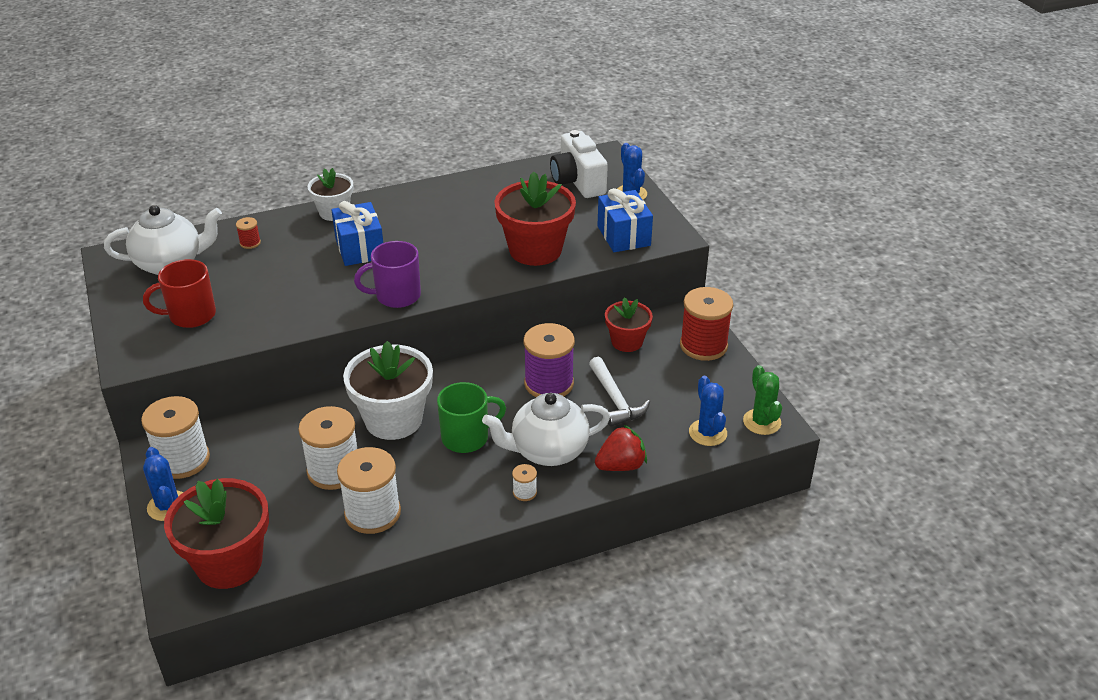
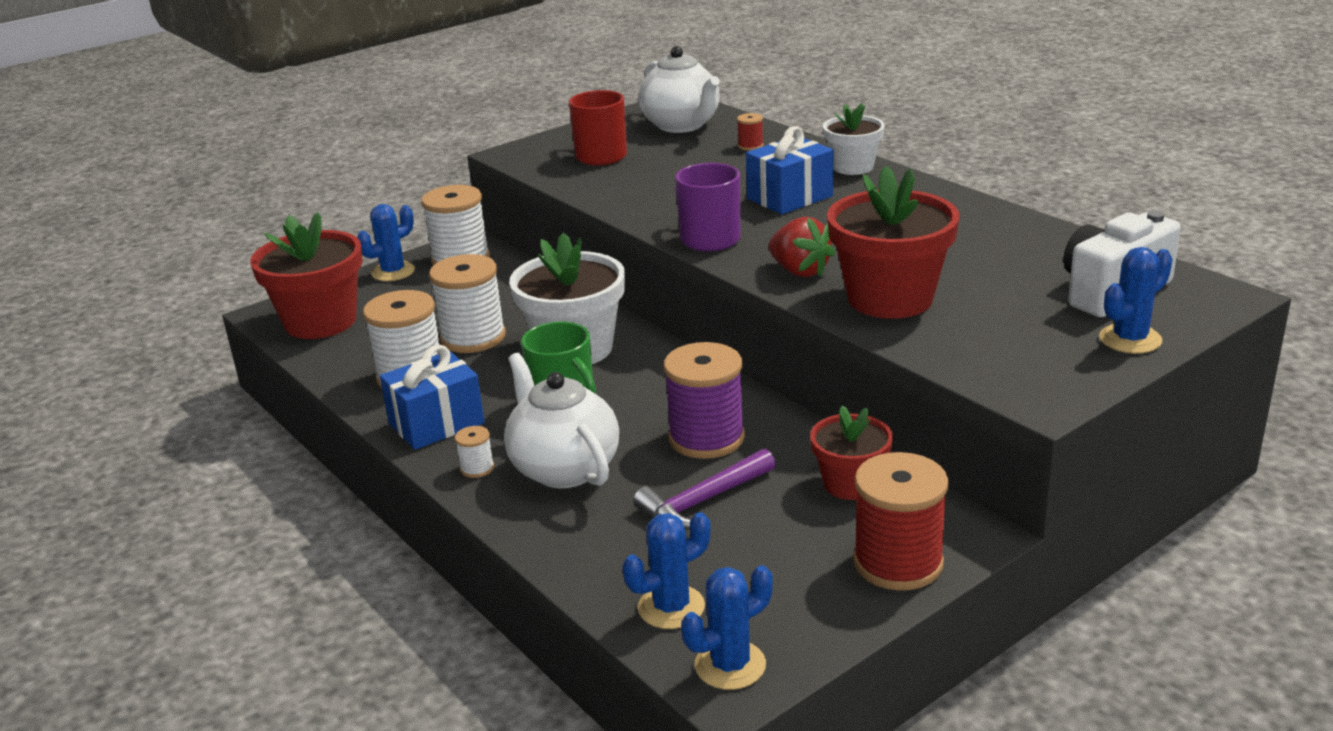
camera: 75 degrees right, 10 degrees down
white hammer [589,357,650,427] -> purple hammer [633,449,775,530]
red strawberry [595,424,647,471] -> red strawberry moved to [768,217,835,277]
blue gift [597,188,653,252] -> blue gift moved to [380,345,485,450]
green cactus [743,365,782,435] -> blue cactus [681,565,773,690]

